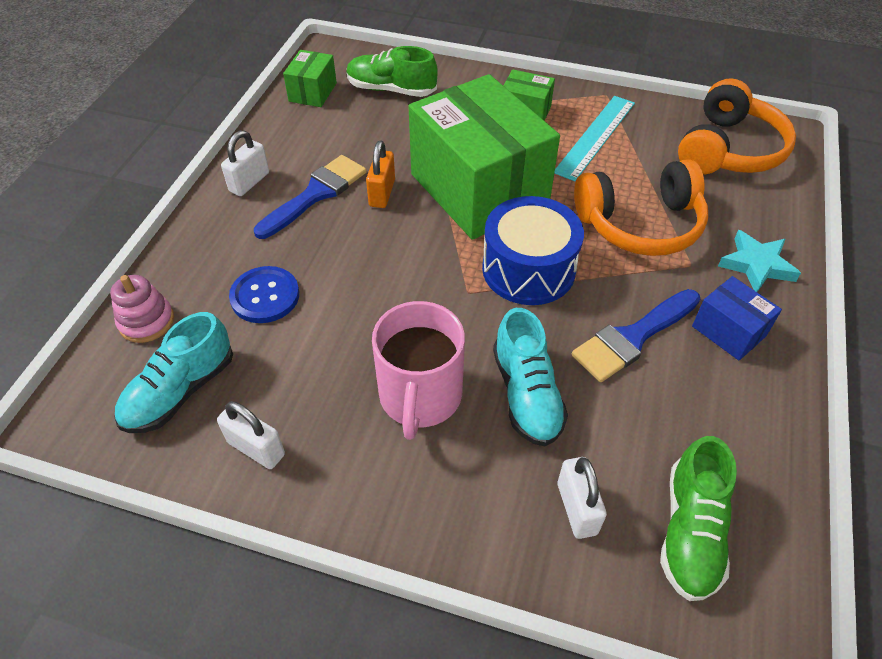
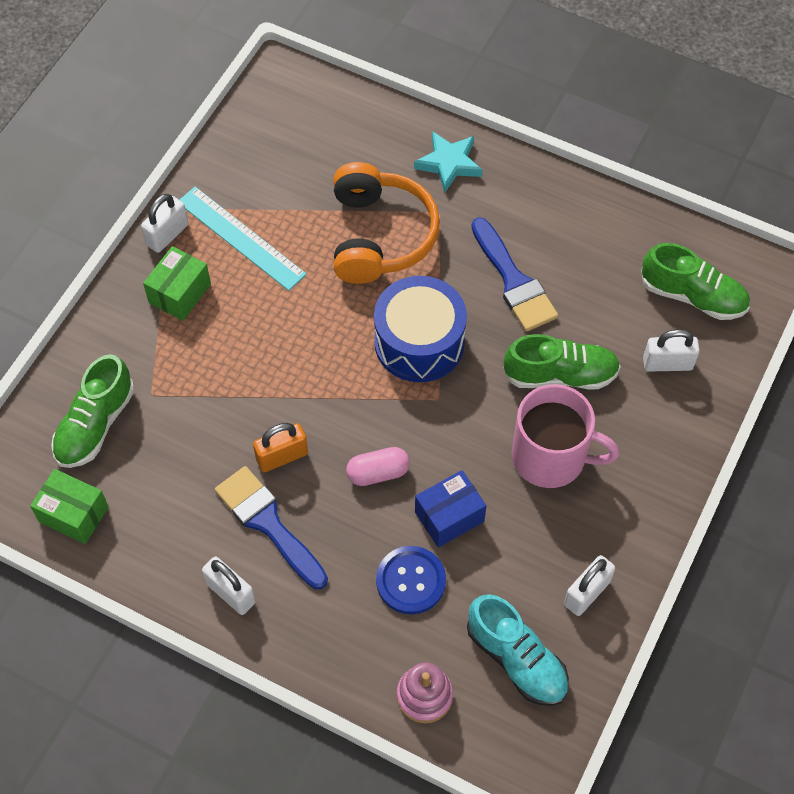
camera: 80 degrees left, 10 degrees up
orange padlock [366,141,395,208] -> orange padlock turned 45 degrees counterclockwise [253,423,308,472]
green box [409,74,560,240] -> none
turquoise shoe [493,308,568,446] -> green shoe [503,334,621,389]
orange headphones [678,78,796,174] -> none
blue box [692,276,782,360] -> blue box moved to [415,470,486,548]
none -> white padlock [141,194,188,253]
none -> pink capsule [346,447,410,486]

